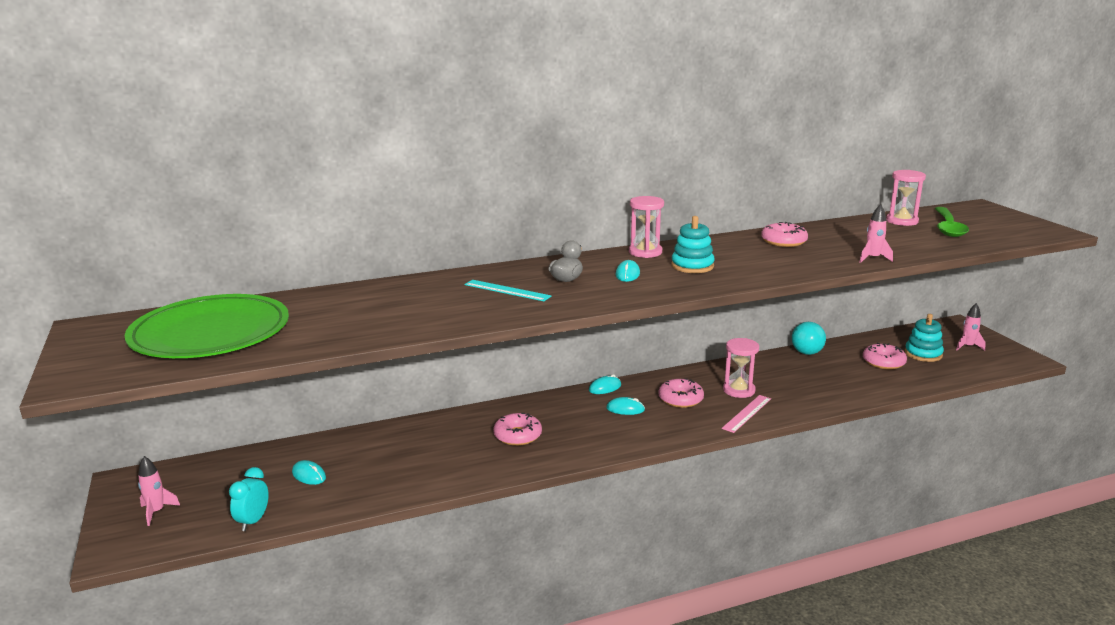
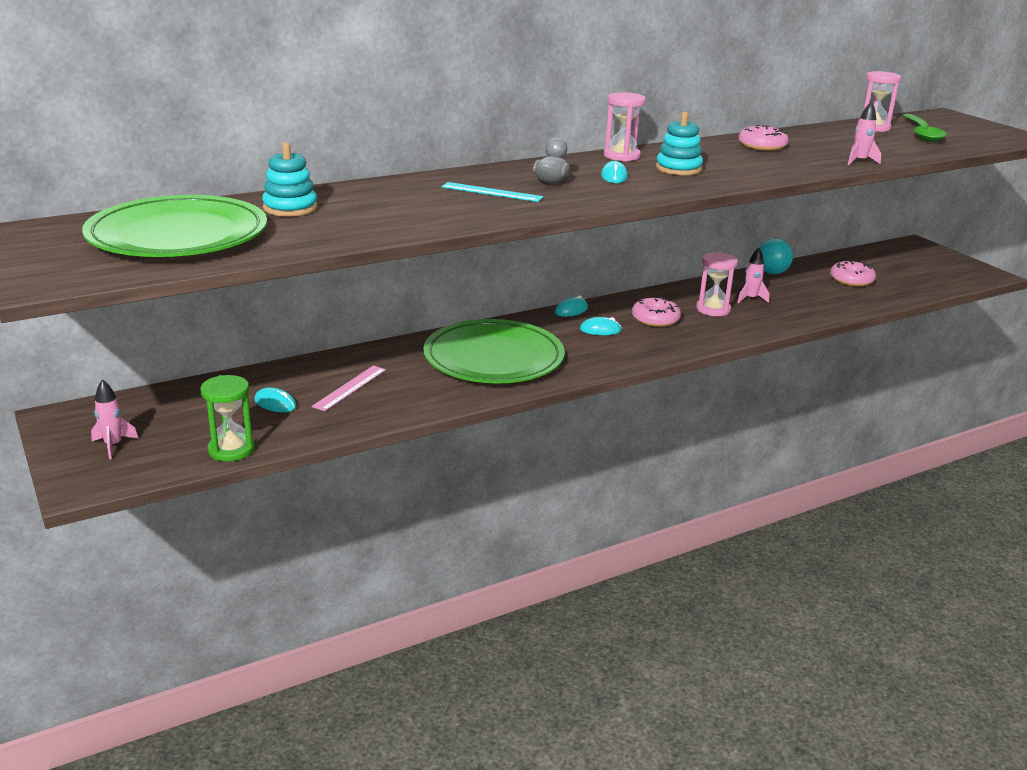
camera: 10 degrees left, 5 degrees up
turquoise clock [229,467,269,531] -> green hourglass [200,375,255,462]
pink donut [493,413,542,446] -> green plate [423,319,565,383]
pink ruler [722,395,771,433] -> pink ruler moved to [312,366,386,411]
turquoise stacking toy [905,314,944,362] -> turquoise stacking toy moved to [262,143,318,217]
pink rocket [956,303,986,351] -> pink rocket moved to [737,248,769,303]

